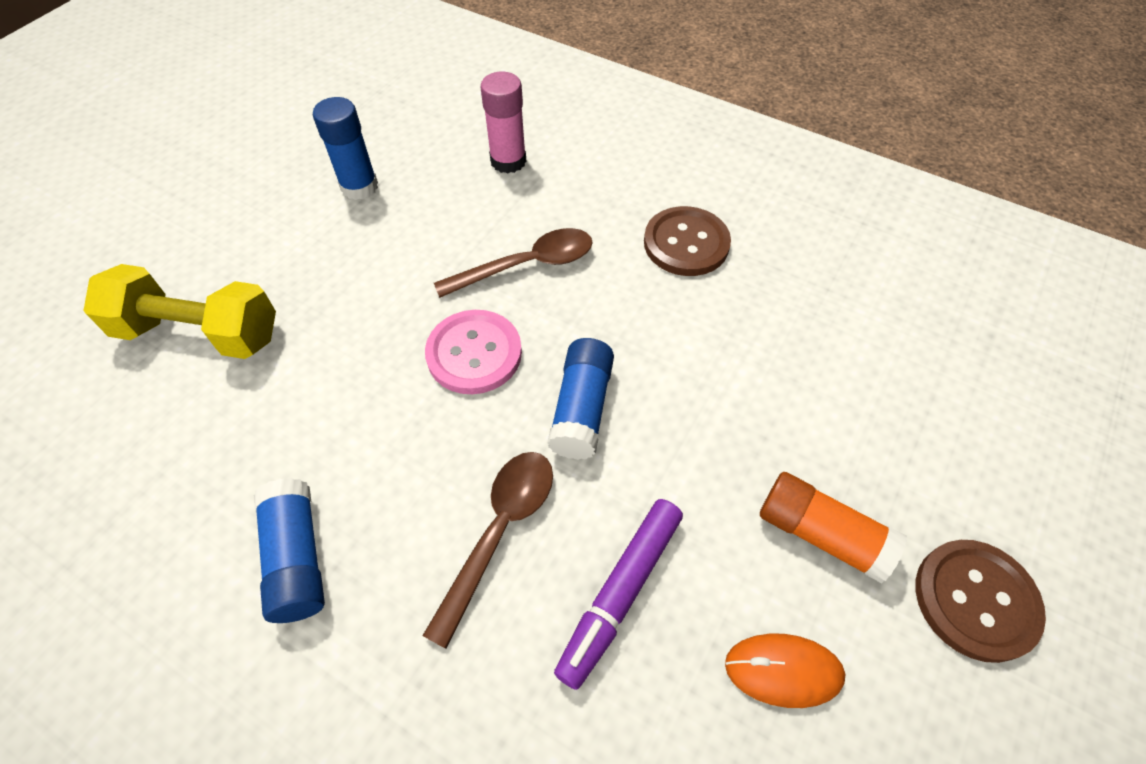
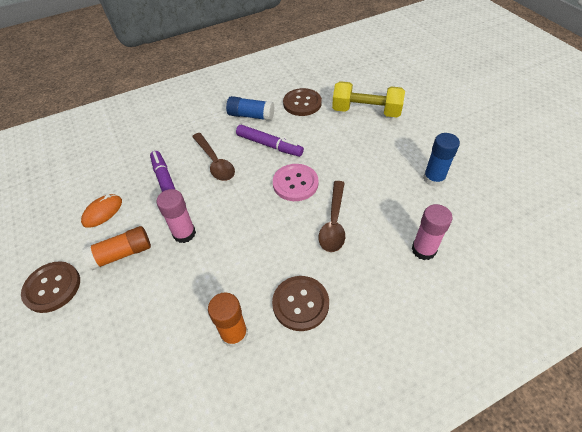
camera: 125 degrees right, 5 degrees down
yellow dumbbell [83,264,276,359] -> yellow dumbbell turned 60 degrees clockwise [332,81,405,117]
blue glue stick [547,338,614,460] -> none
none -> pink glue stick [156,189,196,243]
none -> orange glue stick [208,292,248,348]
none -> purple marker [236,125,304,157]
none -> brown button [283,88,322,116]

